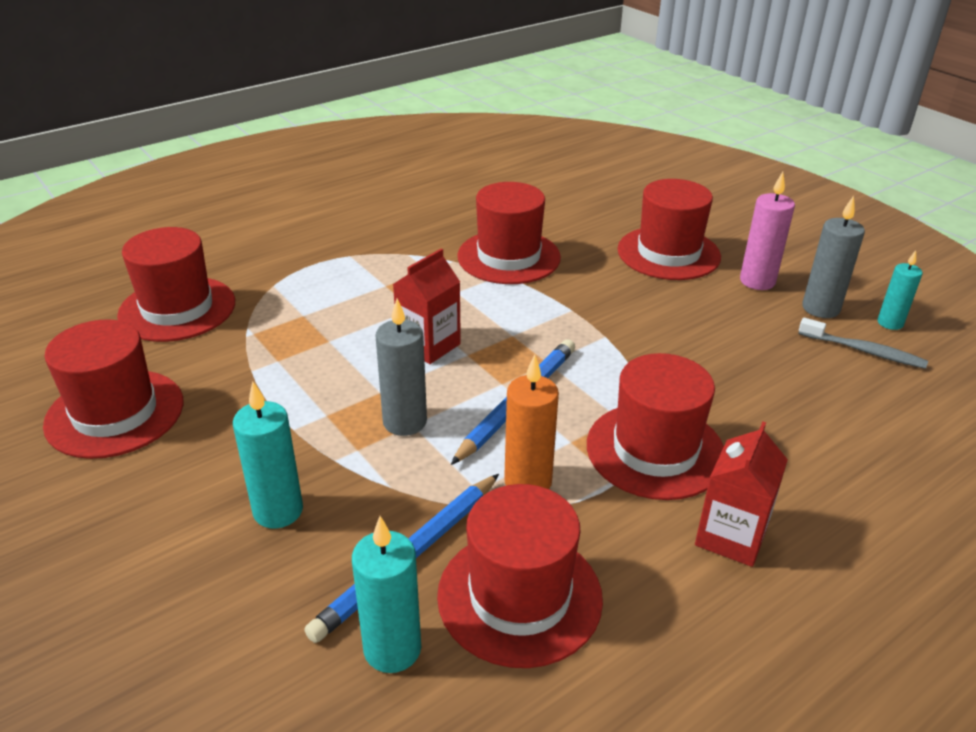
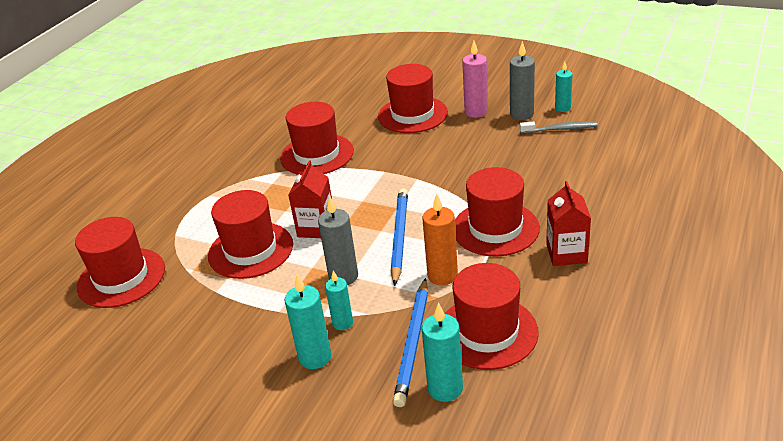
camera: 25 degrees left, 0 degrees up
red hat [43,319,183,459] -> red hat moved to [208,190,293,279]
none -> turquoise candle [325,270,353,330]

